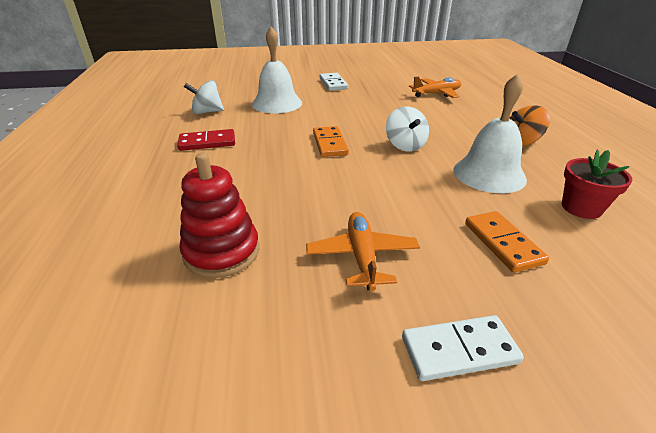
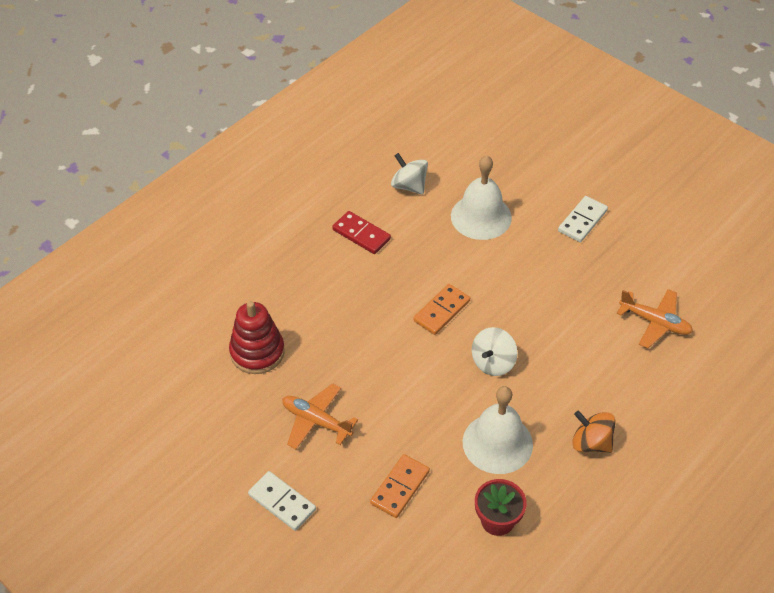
camera: 50 degrees right, 15 degrees up
orange plane [306,212,420,291] -> orange plane turned 105 degrees counterclockwise [282,383,358,449]

